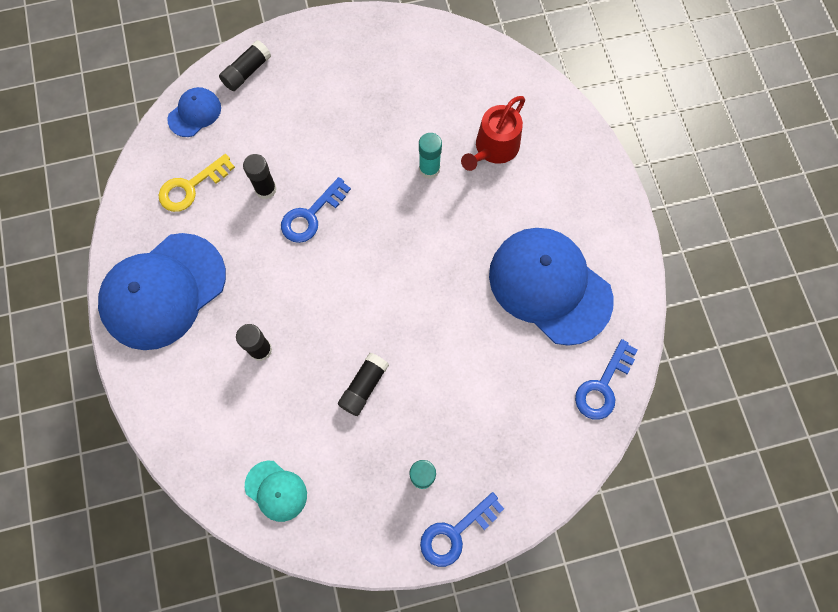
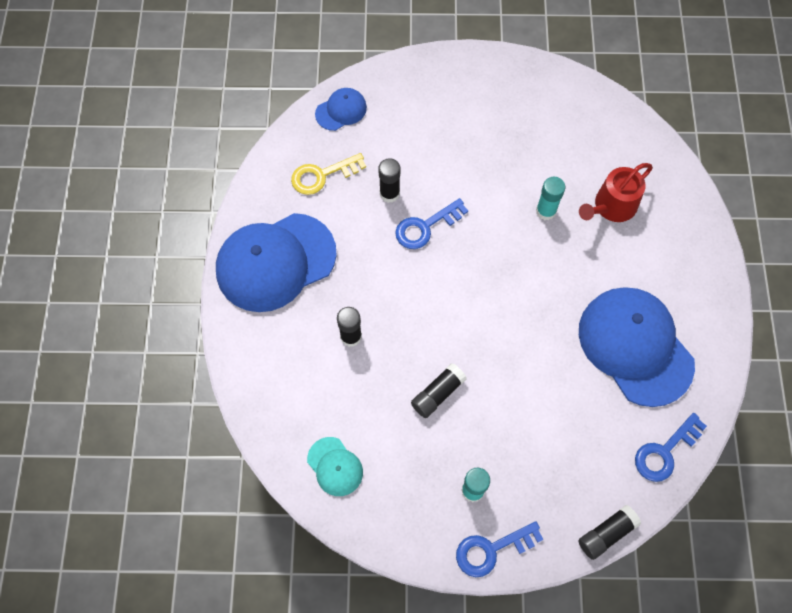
camera: 15 degrees right, 5 degrees down
black glue stick [219,40,271,91] -> black glue stick moved to [578,505,641,560]

